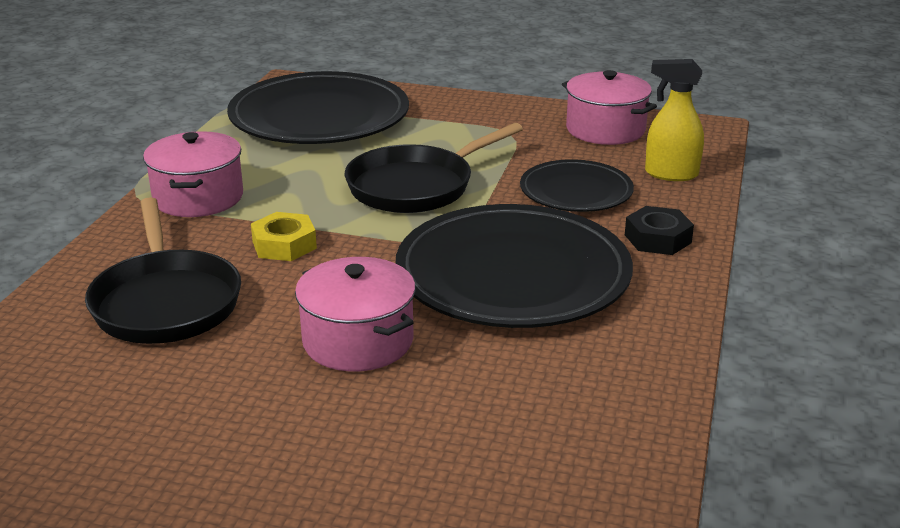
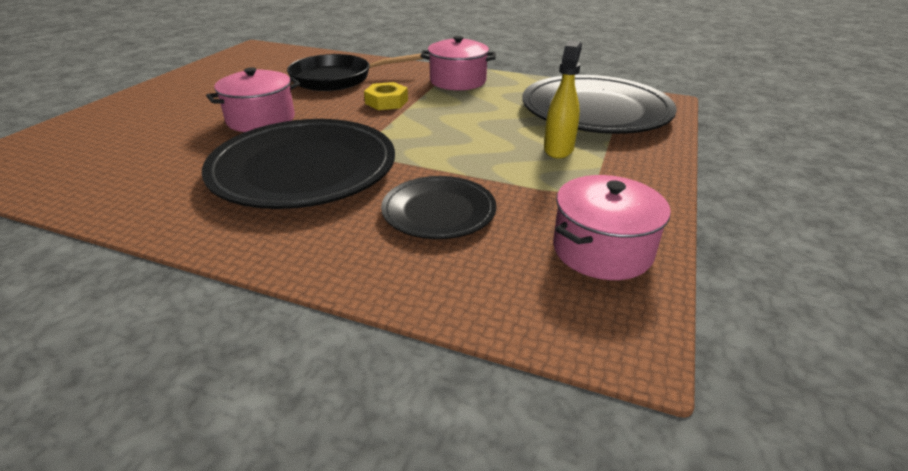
camera: 95 degrees right, 5 degrees up
black pan [345,123,523,213] -> none
black nut [625,206,694,255] -> none
yellow spray bottle [645,59,704,181] -> yellow spray bottle moved to [544,41,582,159]

